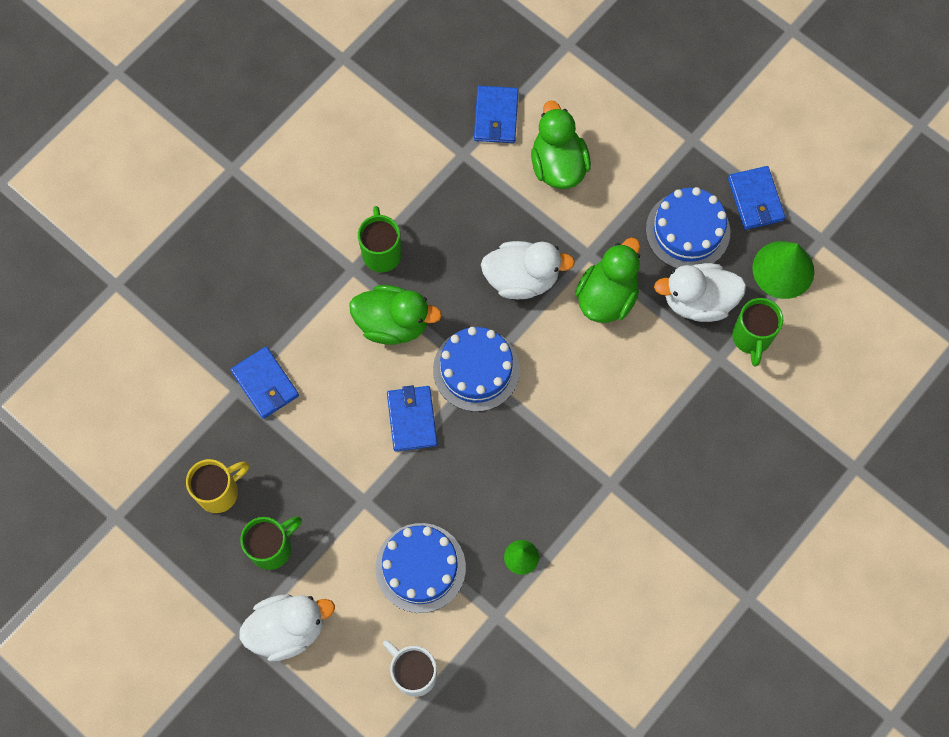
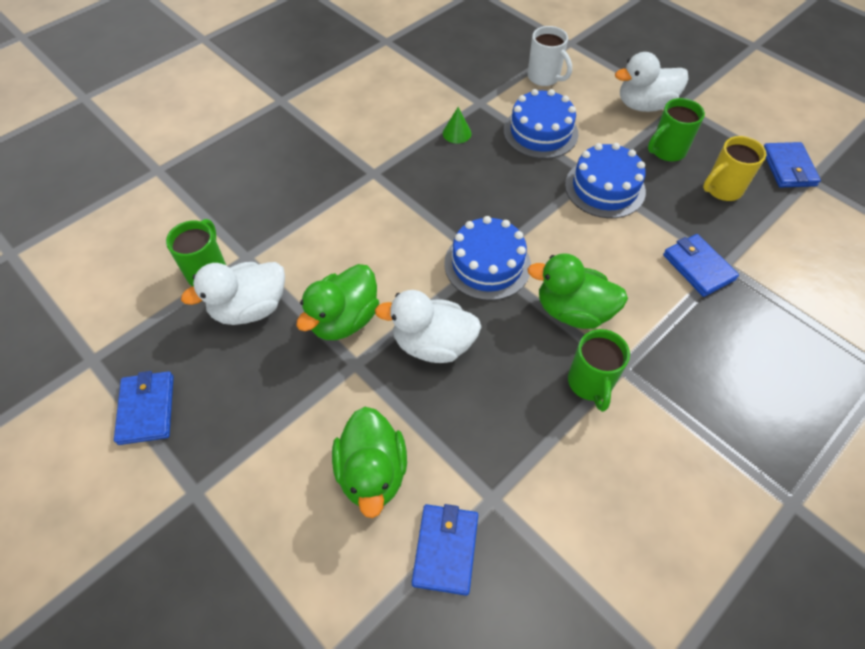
camera: 175 degrees left, 15 degrees down
blue wallet [387,385,437,452] -> blue wallet moved to [764,142,821,188]
blue cake [646,187,730,268] -> blue cake moved to [565,143,646,218]
white duck [654,263,746,322] -> white duck turned 150 degrees clockwise [181,262,285,325]
green cone [752,241,814,299] -> none

